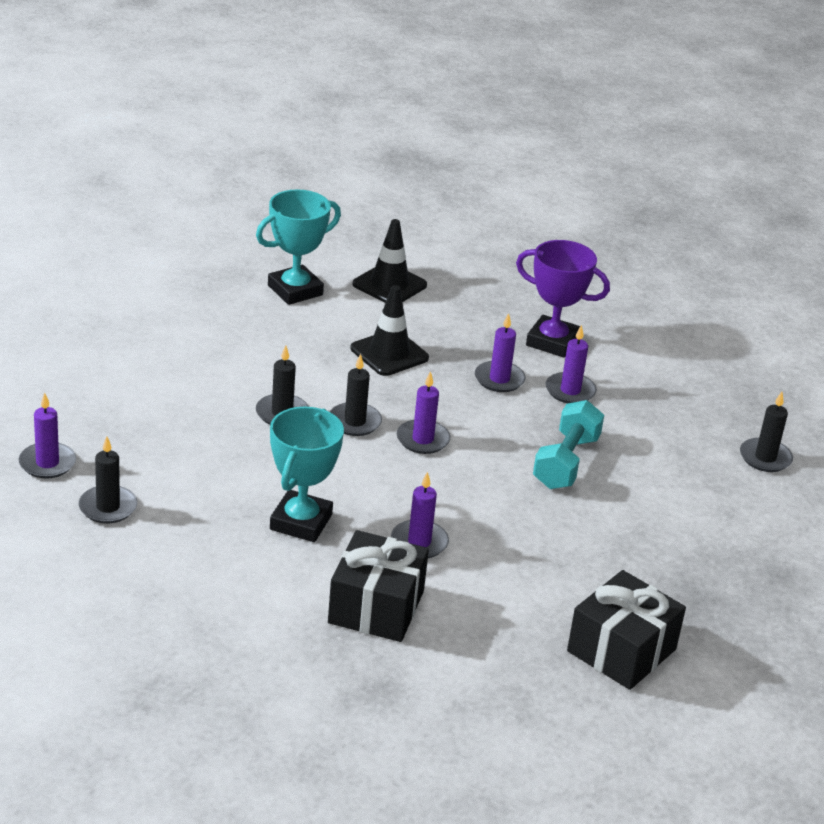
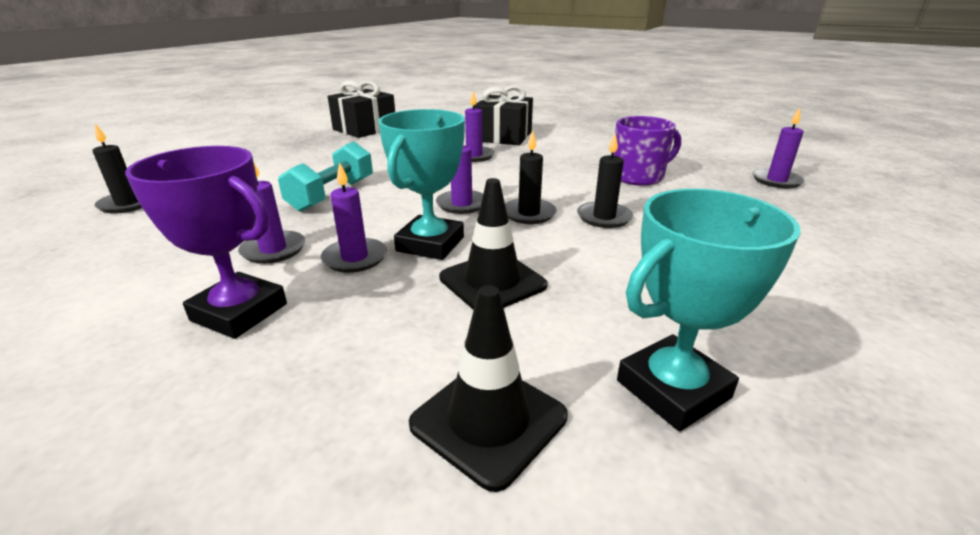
camera: 175 degrees left, 5 degrees down
black candle [79,436,137,523] -> none
turquoise trophy [270,406,344,542] -> turquoise trophy moved to [378,109,465,260]
none -> purple mug [614,116,681,186]

